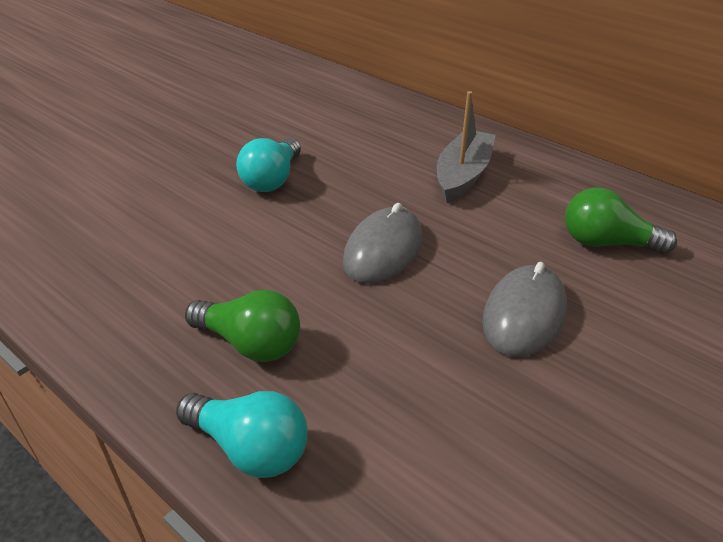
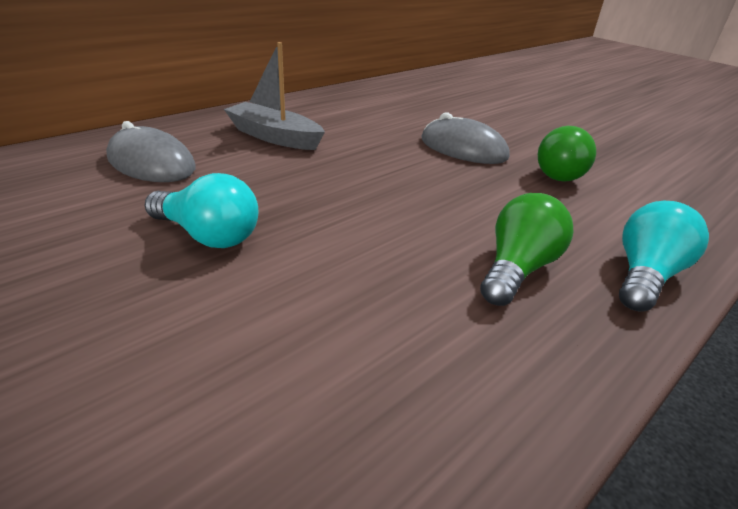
camera: 85 degrees left, 5 degrees down
grey mouse [343,203,423,284] -> grey mouse moved to [106,121,196,182]
green light bulb [565,188,677,254] -> green light bulb moved to [538,126,596,182]

